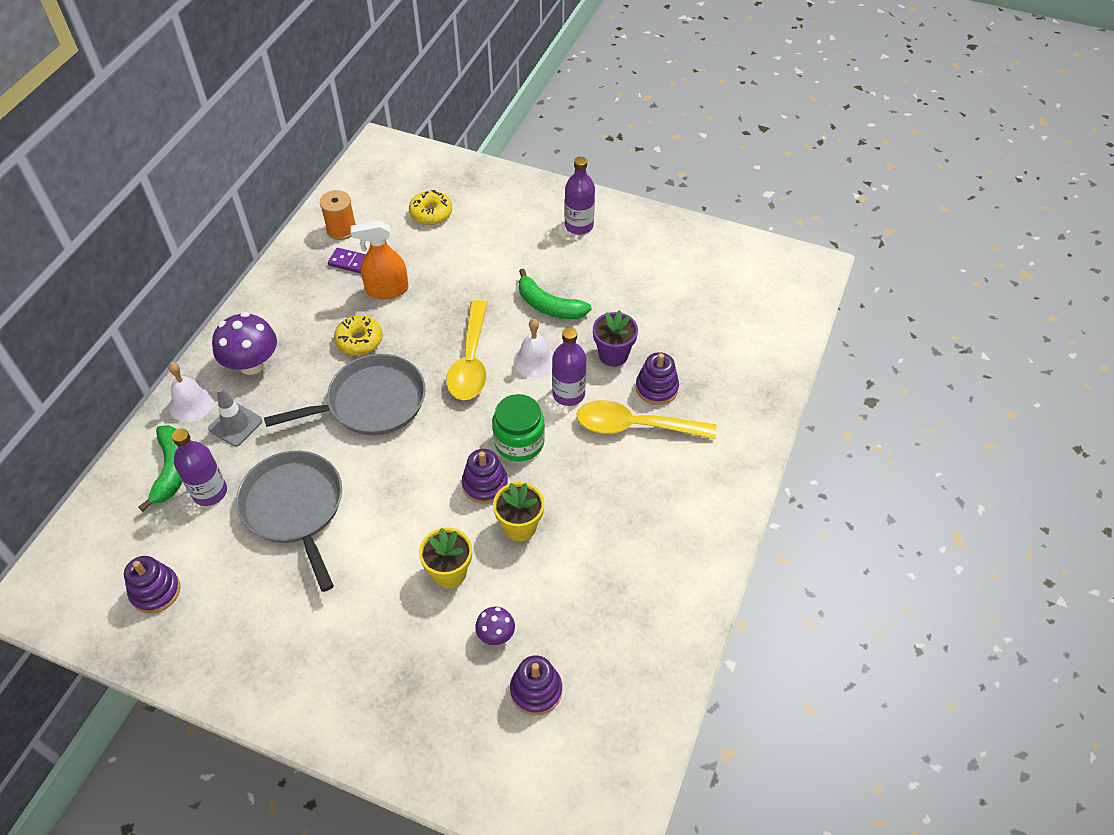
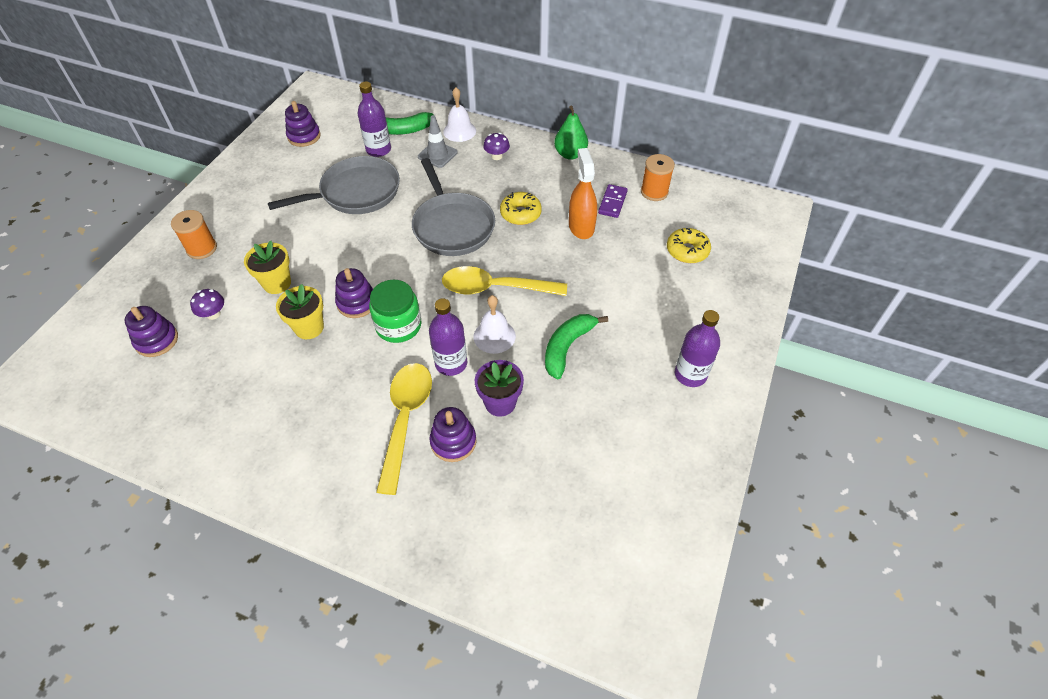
camera: 90 degrees right, 0 degrees up
purple mushroom [212,312,277,375] -> purple mushroom [483,132,510,160], size x0.53
none -> orange spool [171,210,217,259]
none -> green pear [554,106,588,160]

